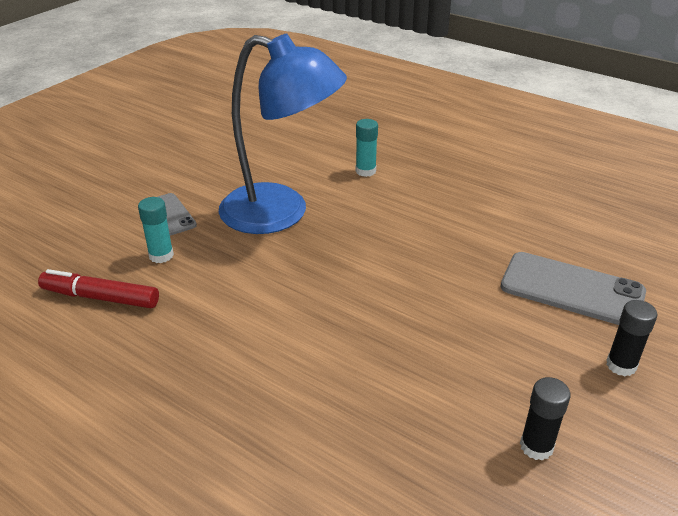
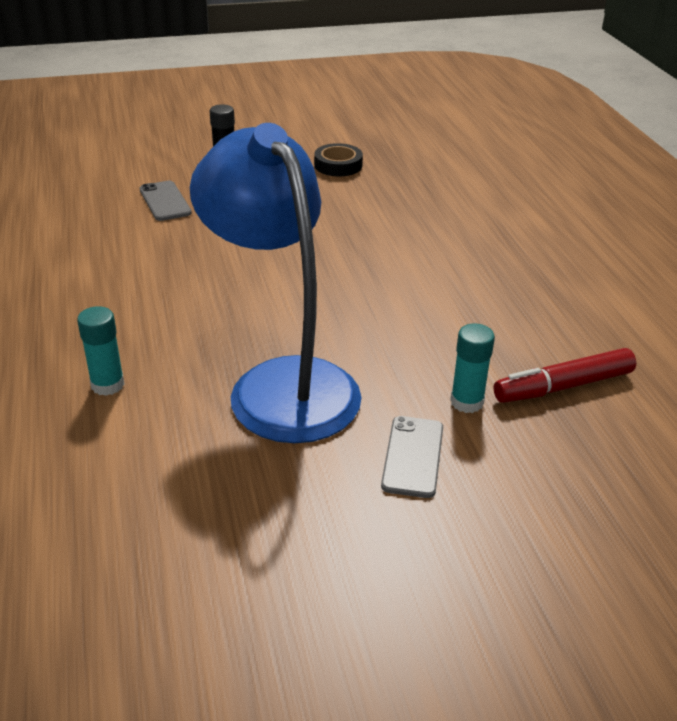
camera: 140 degrees left, 0 degrees up
red marker [38,269,159,308] -> red marker turned 105 degrees clockwise [494,348,636,403]
grey phone [501,252,646,325] -> grey phone [139,181,192,221], size x0.58
black glue stick [520,377,571,461] -> black tape [314,143,363,176]

